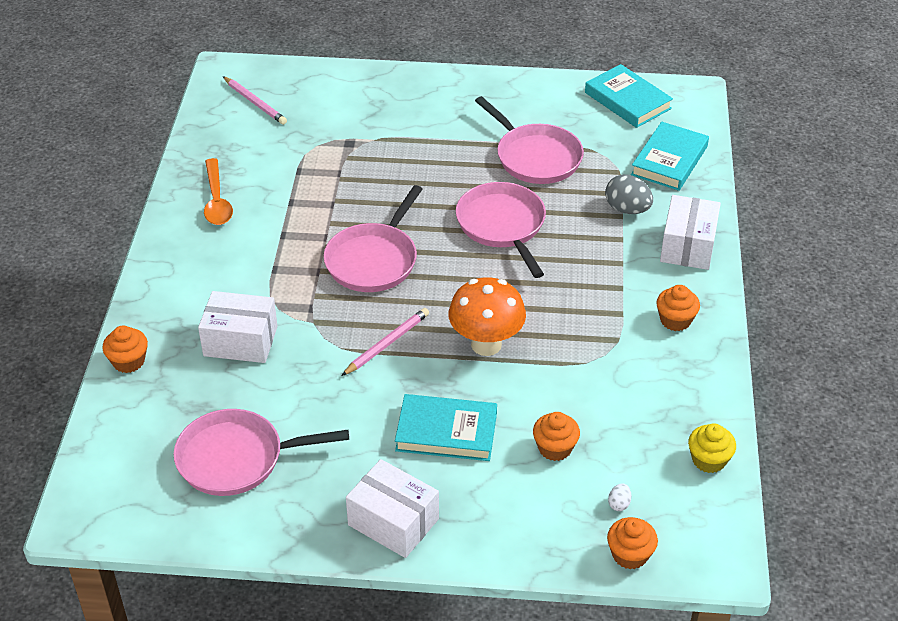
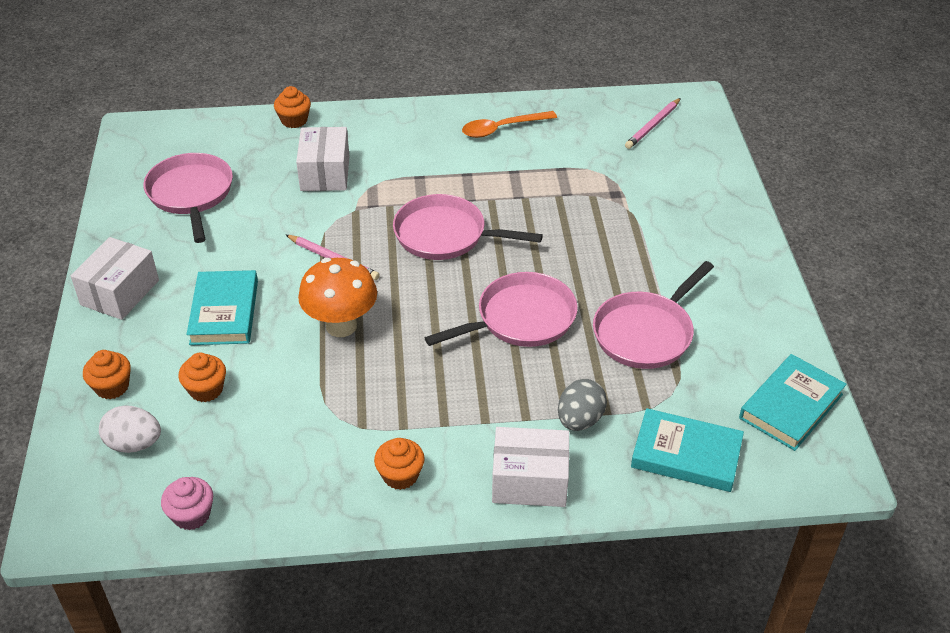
camera: 80 degrees right, 0 degrees up
orange cupcake [607,517,658,569] -> orange cupcake moved to [83,350,131,399]
white egg [608,483,631,511] -> white egg [99,405,161,453], size x2.06
yellow cupcake [688,424,736,473] -> pink cupcake [161,477,213,530]

